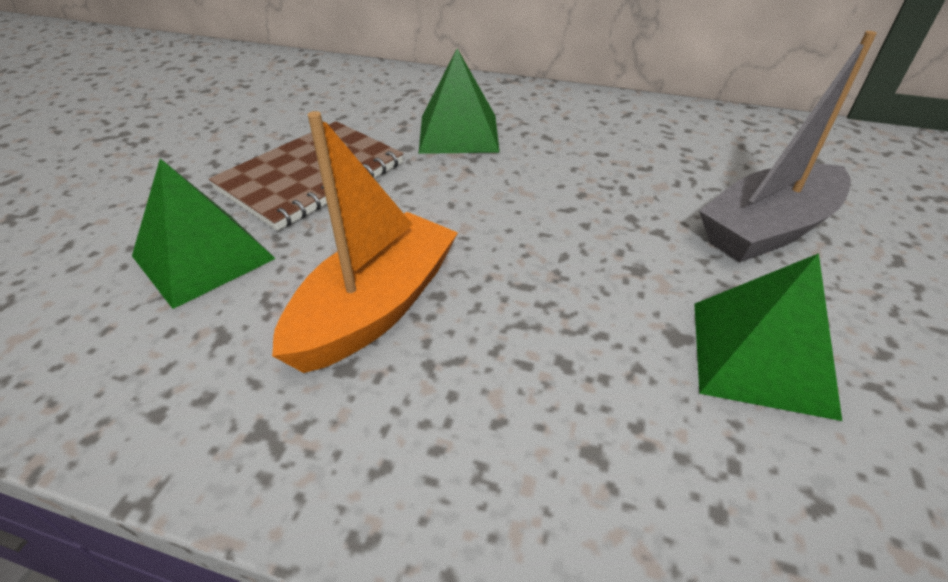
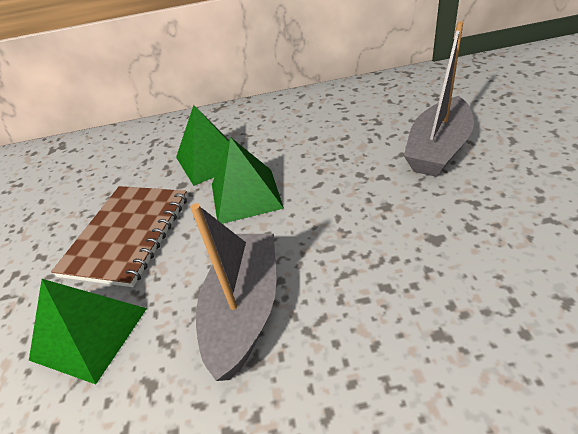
camera: 20 degrees left, 0 degrees up
orange boat [272,111,458,373] -> grey boat [190,203,277,381]
green pyramid [694,253,842,421] -> green pyramid moved to [212,137,284,224]

